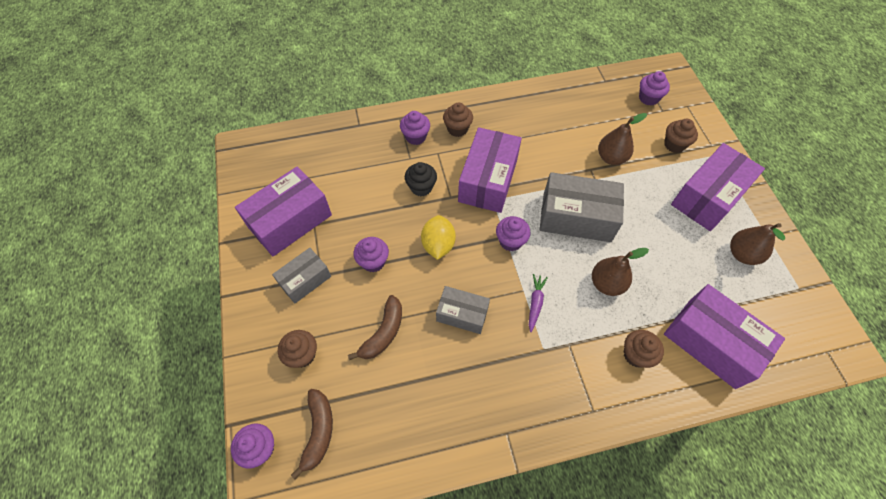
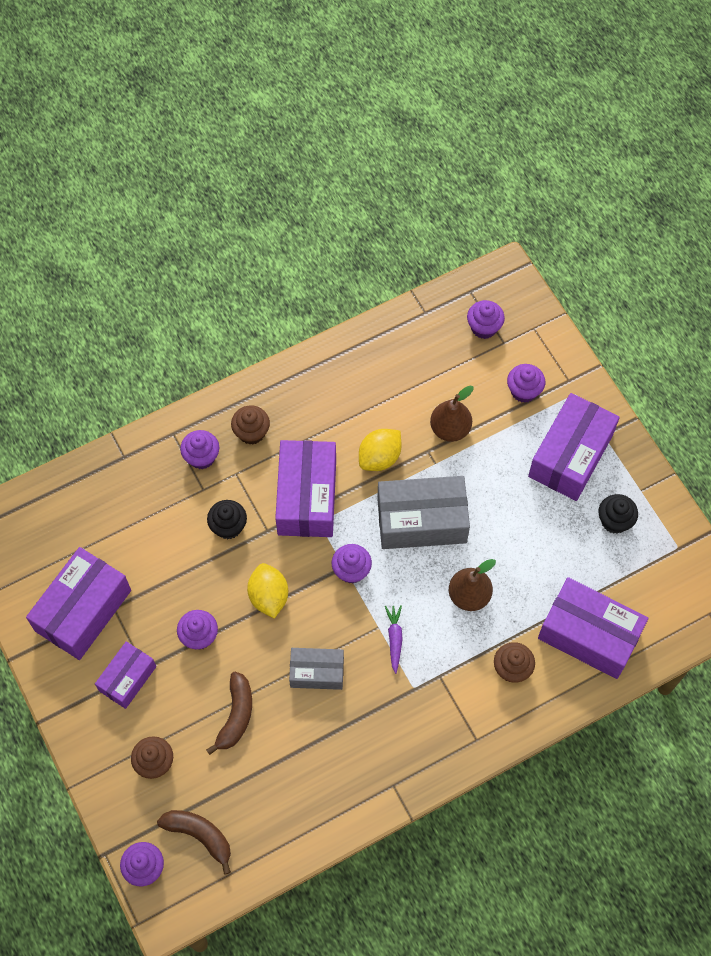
camera: 15 degrees left, 5 degrees up
grey box [272,248,331,304] -> purple box [95,642,156,709]
brown banana [291,389,333,479] -> brown banana turned 45 degrees counterclockwise [157,810,231,874]
brown cupcake [664,119,698,153] -> purple cupcake [507,364,545,403]
brown pear [730,223,785,265] -> black cupcake [598,494,638,534]
none -> yellow lemon [359,429,401,471]

